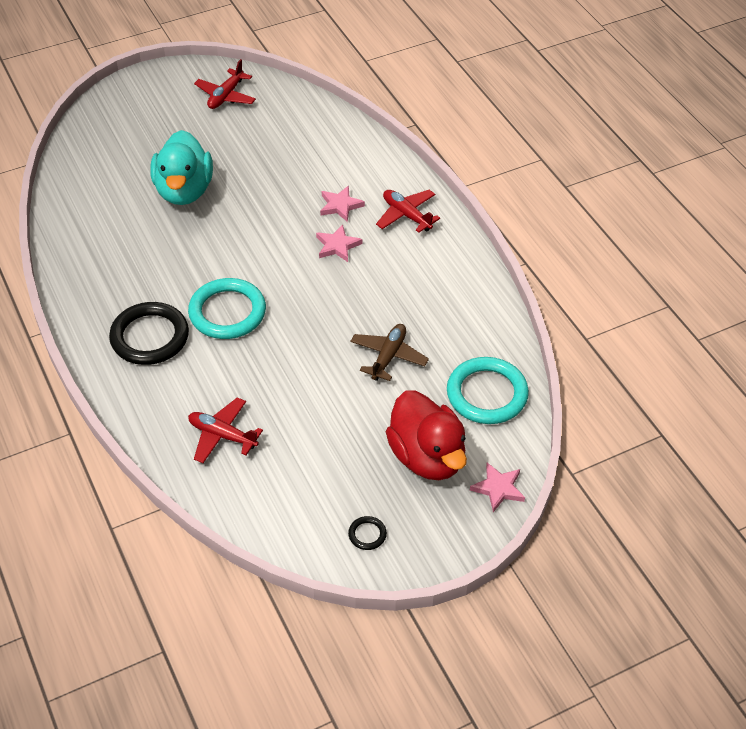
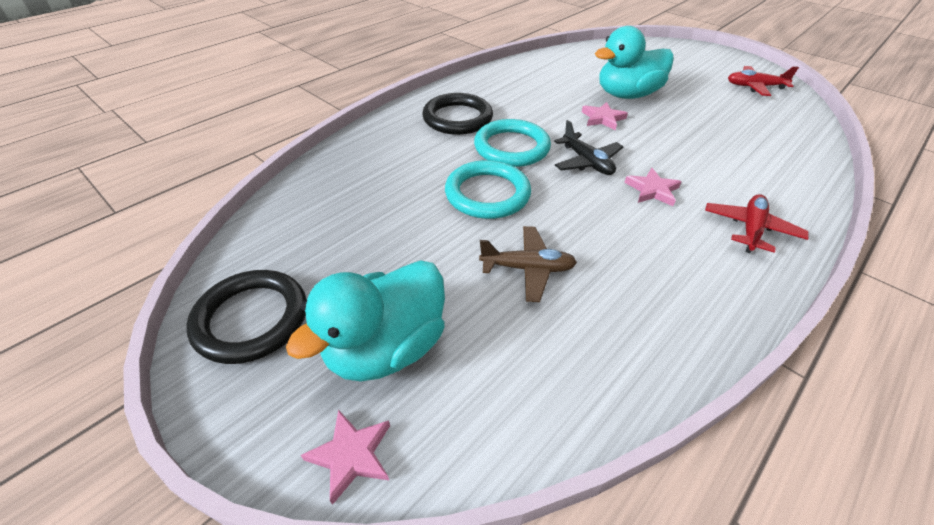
camera: 70 degrees right, 5 degrees down
red plane [188,398,263,463] -> none
pink star [320,186,365,222] -> pink star moved to [582,102,628,130]
black ring [348,516,387,550] -> black ring [186,270,307,364], size x2.32
red duck [386,390,467,480] -> turquoise duck [286,260,445,382]
turquoise ring [447,357,529,424] -> turquoise ring moved to [445,160,531,219]
none -> black plane [554,120,623,175]

